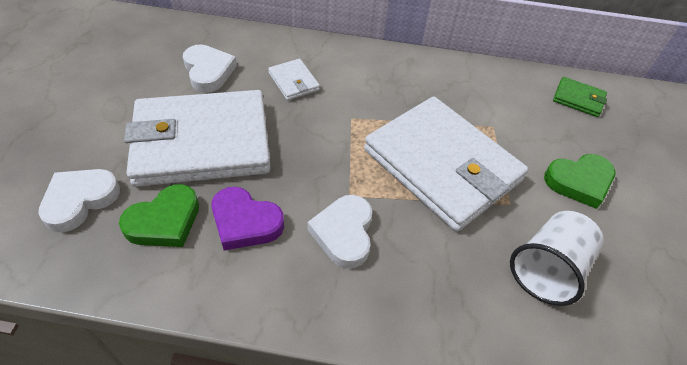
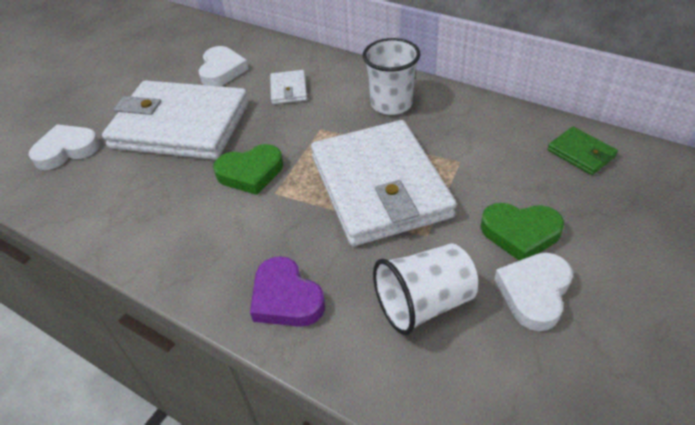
camera: 30 degrees right, 5 degrees down
green heart [119,184,199,247] -> green heart moved to [213,144,283,195]
purple heart [211,187,284,250] -> purple heart moved to [250,256,325,327]
white heart [308,195,372,269] -> white heart moved to [494,253,573,331]
none -> white cup [363,38,420,115]

